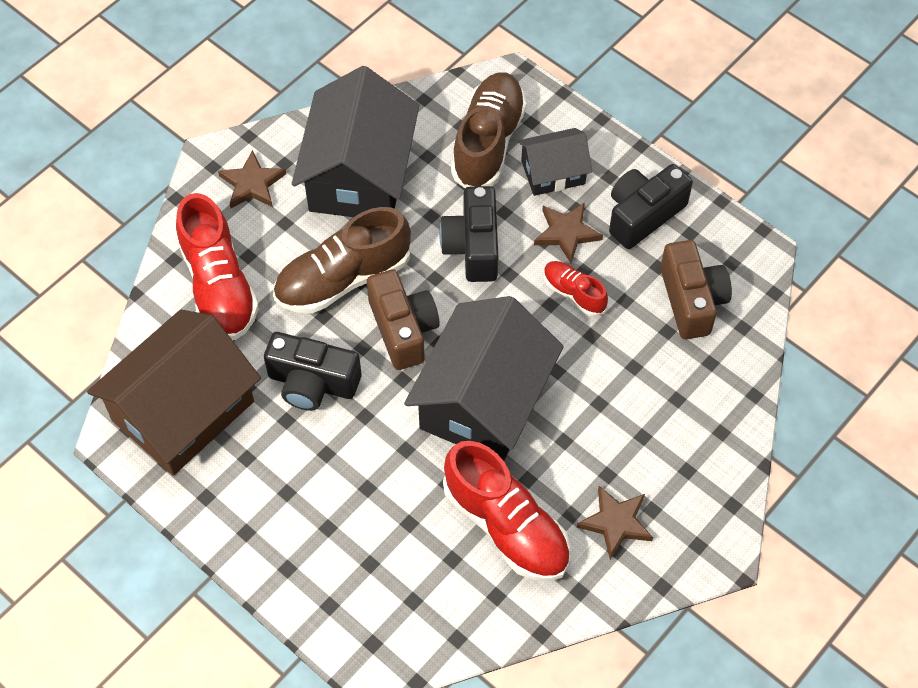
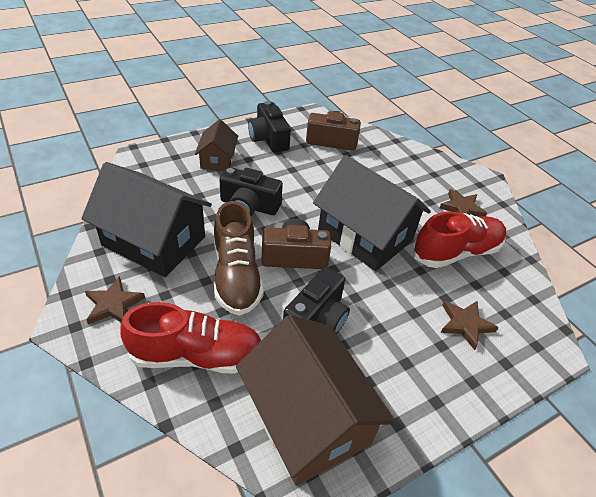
camera: 75 degrees left, 15 degrees down
brown shoe [451,72,527,188] -> none
black house [518,128,592,196] -> brown house [195,119,238,171]
brown star [534,203,603,263] -> brown star moved to [441,301,499,350]
red shoe [544,261,608,317] -> none

